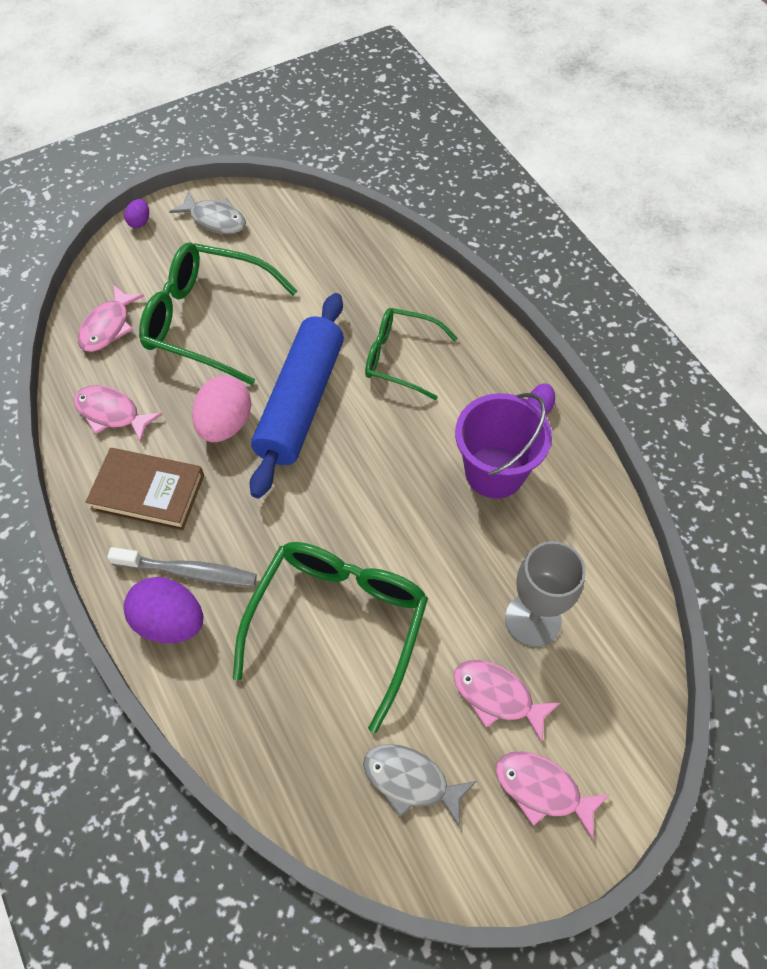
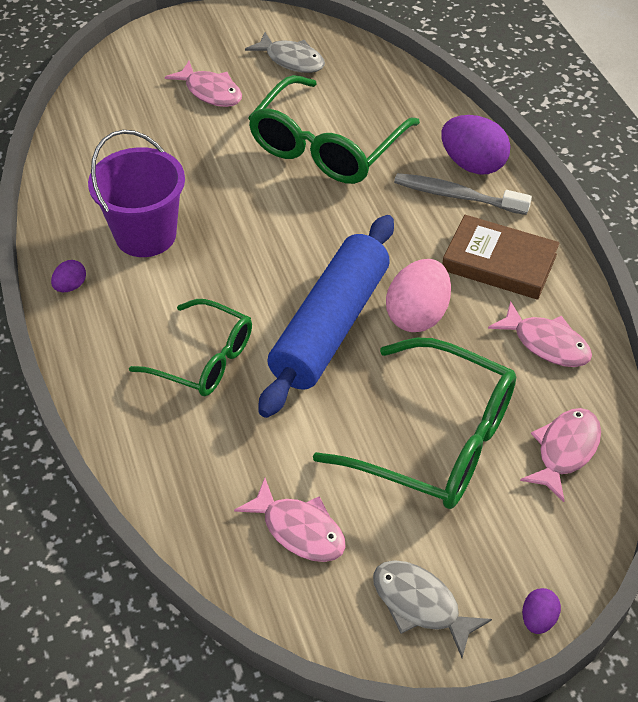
camera: 170 degrees left, 10 degrees down
pink fish [496,751,610,839] -> pink fish moved to [234,478,346,562]
grey goblet [505,541,586,647] -> none

